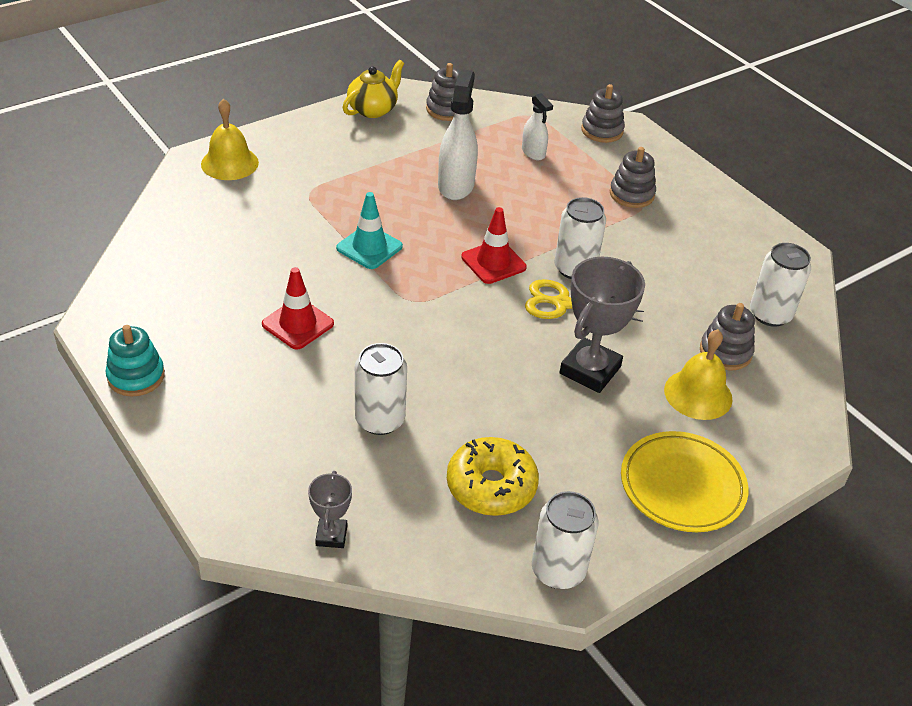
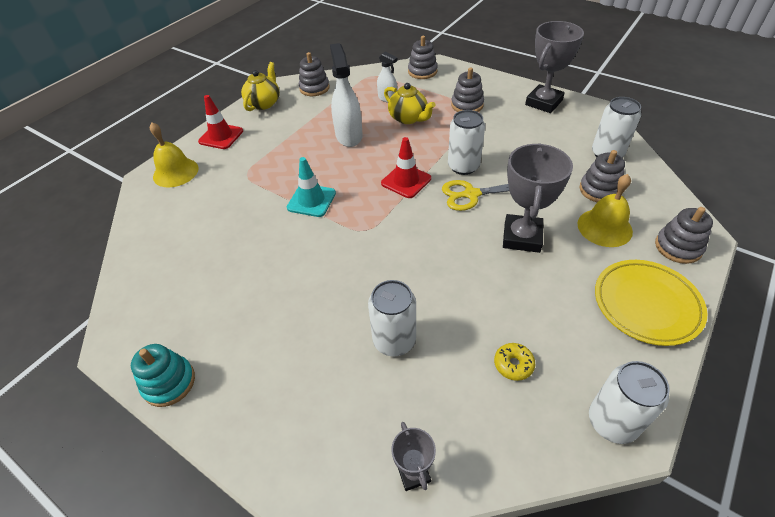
camera: 15 degrees left, 5 degrees up
red traffic cone [262,267,334,349] -> red traffic cone moved to [198,95,243,149]
yellow donut [447,437,539,516] -> yellow donut [494,343,535,381], size x0.50
none -> yellow teapot [384,83,436,124]
none -> grey trophy [525,21,584,113]
none -> grey stacking toy [655,207,713,264]

